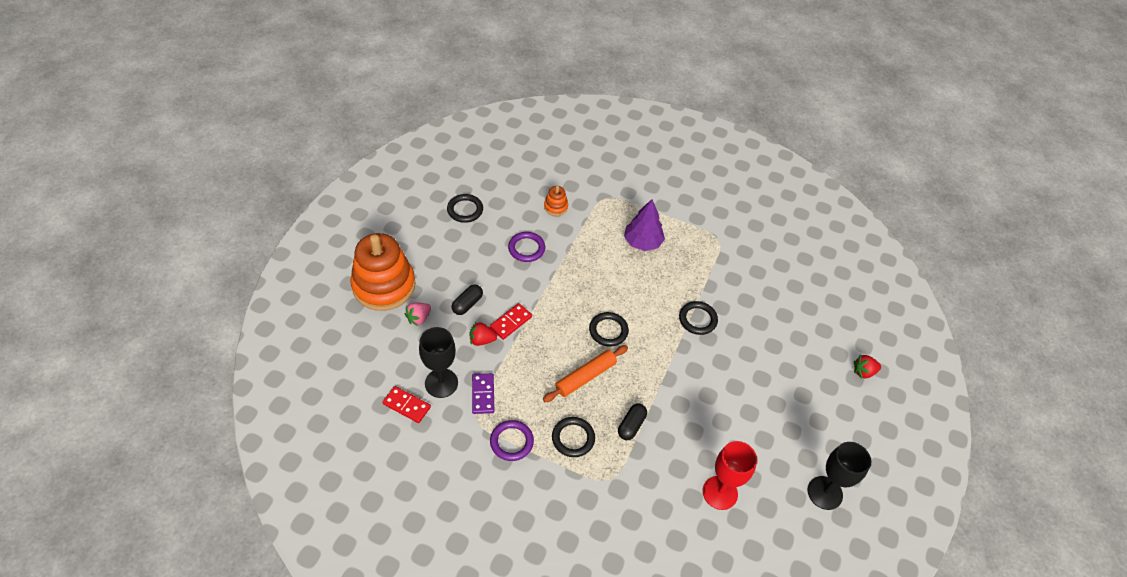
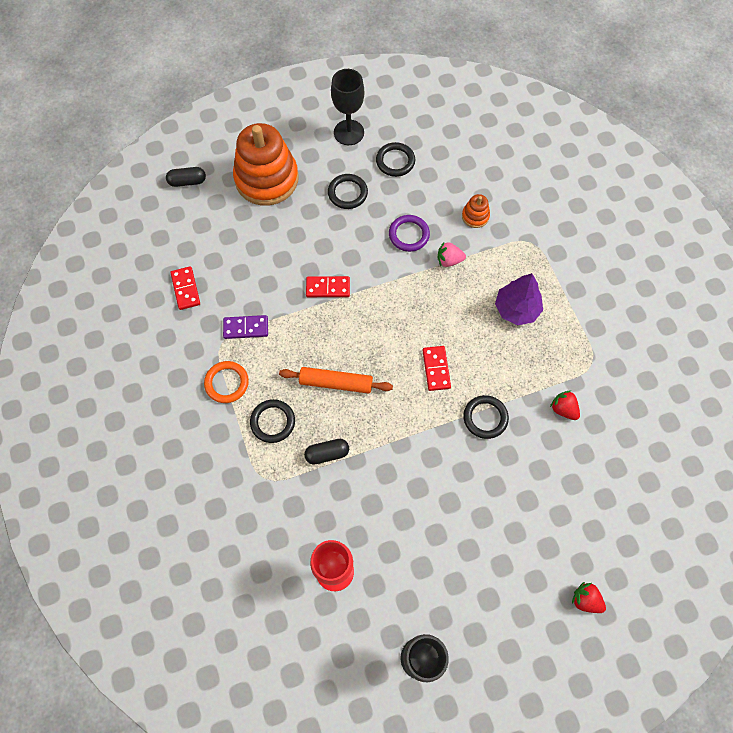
camera: 50 degrees right, 15 degrees up
pink strawberry [405,303,431,326] -> pink strawberry moved to [438,242,466,267]
black goblet [419,327,458,398] -> black goblet moved to [331,69,364,145]
black capsule [452,284,483,315] -> black capsule moved to [166,167,206,187]
red strawberry [470,322,497,346] -> red strawberry moved to [550,390,580,420]
purple domino [472,373,494,414] -> purple domino turned 45 degrees clockwise [223,315,268,339]
purple ring [490,420,534,461] -> orange ring [204,361,249,403]
black ring [589,312,629,346] -> black ring moved to [328,174,368,209]
none -> red domino [422,346,451,391]

